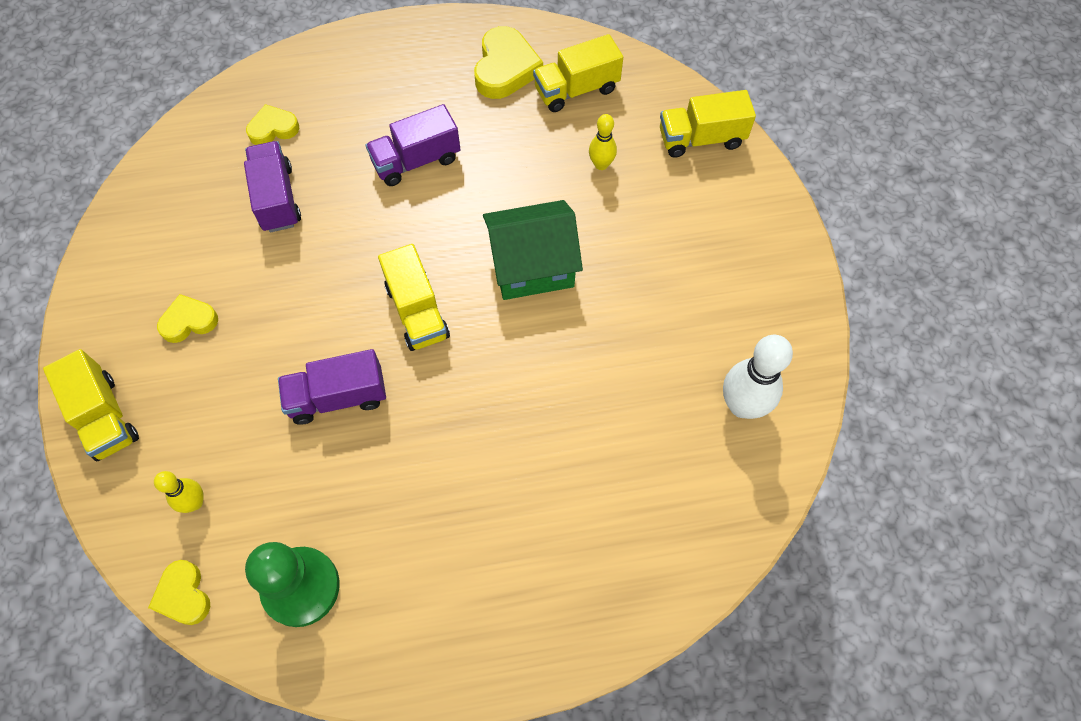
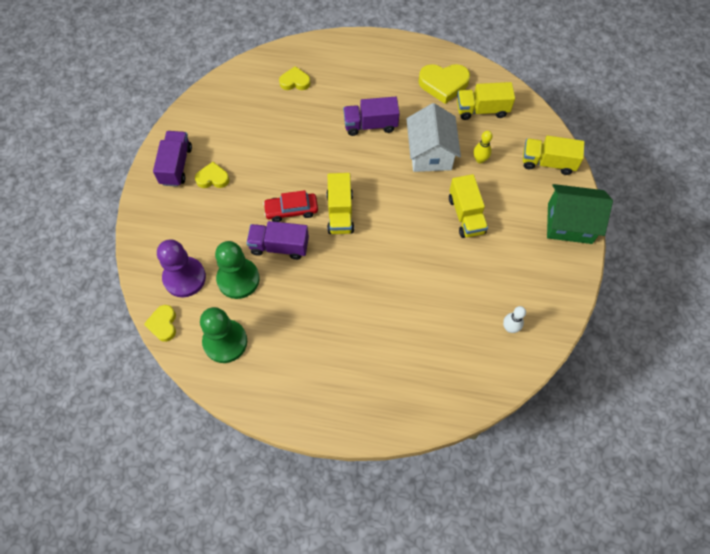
camera: 20 degrees right, 0 degrees up
yellow truck [43,349,139,461] -> yellow truck moved to [449,174,488,238]
yellow bowling pin [154,471,204,513] -> purple pawn [157,239,206,297]
purple truck [244,141,301,233] -> purple truck moved to [153,131,192,187]
yellow heart [474,26,543,99] -> yellow heart turned 60 degrees clockwise [418,64,470,104]
green house [483,200,583,300] -> green house moved to [547,184,613,244]
white bowling pin [723,335,793,419] -> white bowling pin [503,306,526,333], size x0.57
none -> green pawn [215,241,260,299]
none -> red car [263,190,318,222]
none -> white house [407,103,461,172]

